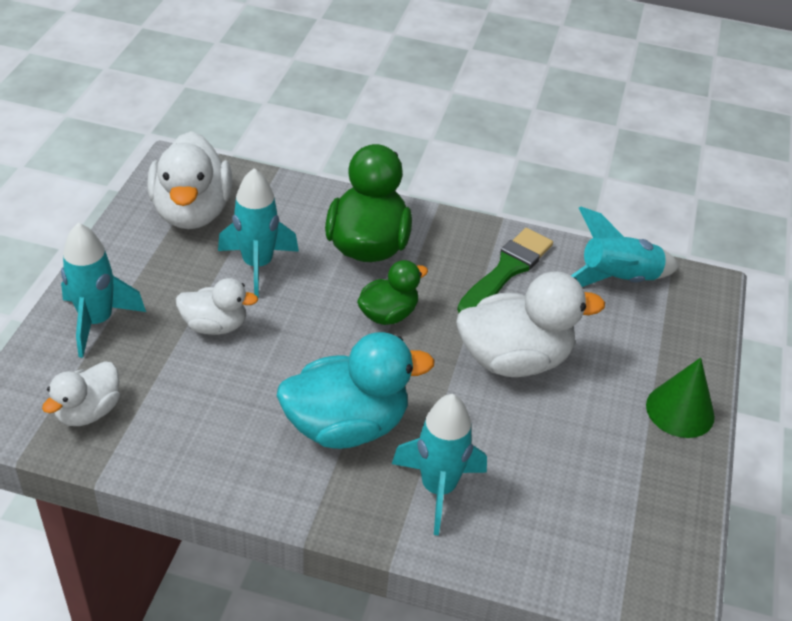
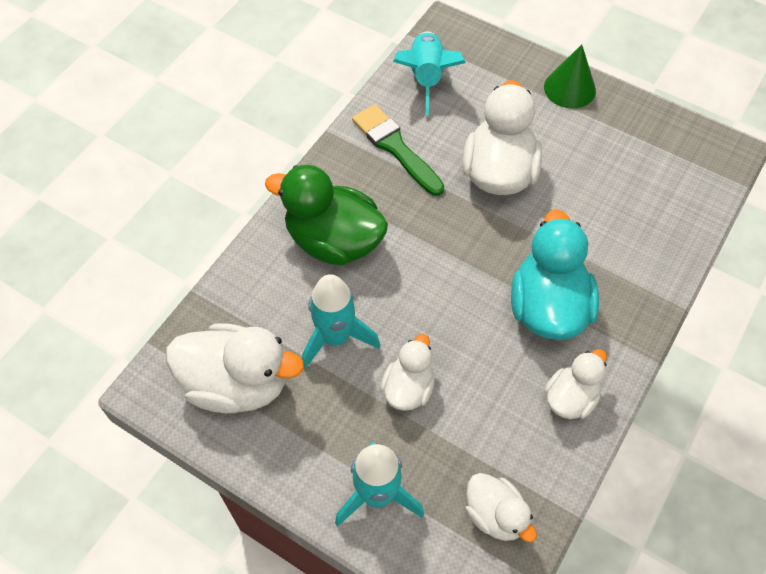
camera: 70 degrees left, 15 degrees up
green duck [357,260,428,325] -> none
turquoise rocket [392,394,487,535] -> none
none -> white duck [544,349,607,419]

